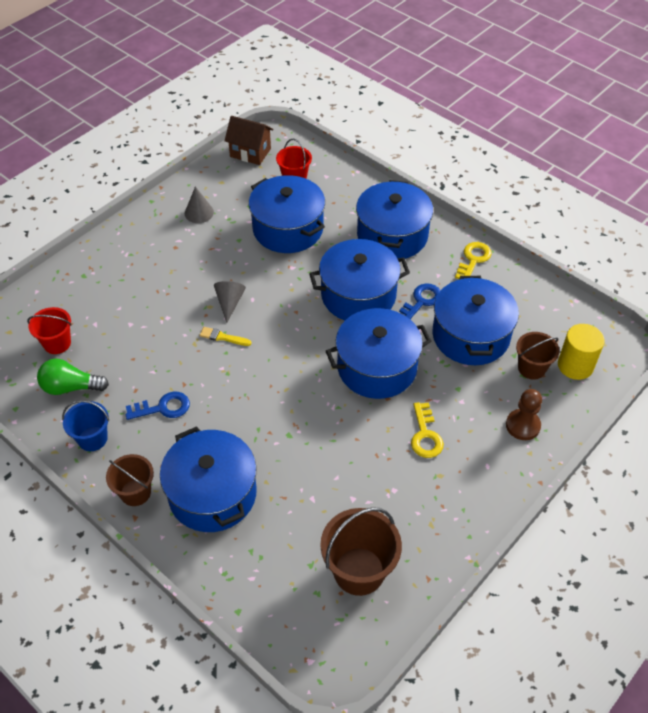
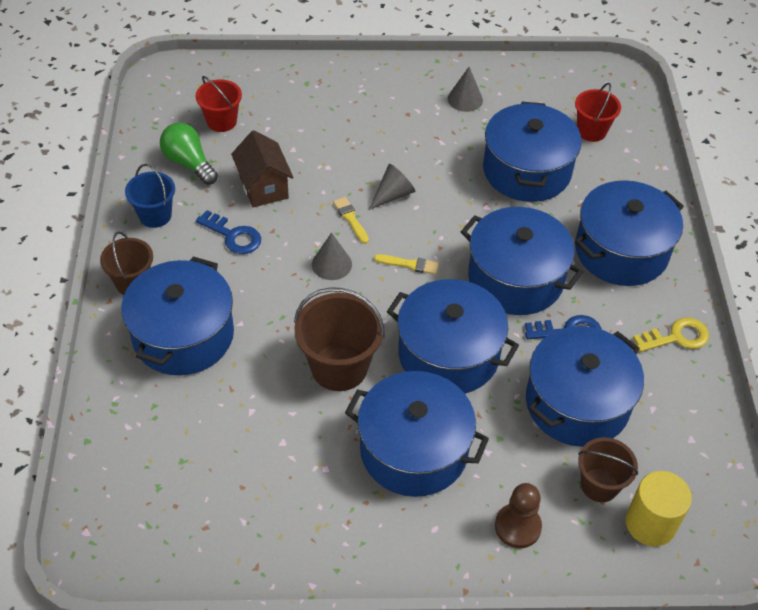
camera: 45 degrees right, 0 degrees up
brown house [225,116,274,165] -> brown house moved to [231,130,293,207]
brown bucket [320,507,402,596] -> brown bucket moved to [294,287,385,391]
yellow key [411,402,444,458] -> blue pot [345,371,489,497]
none -> grey cone [312,233,352,280]
none -> yellow brush [374,254,439,275]

